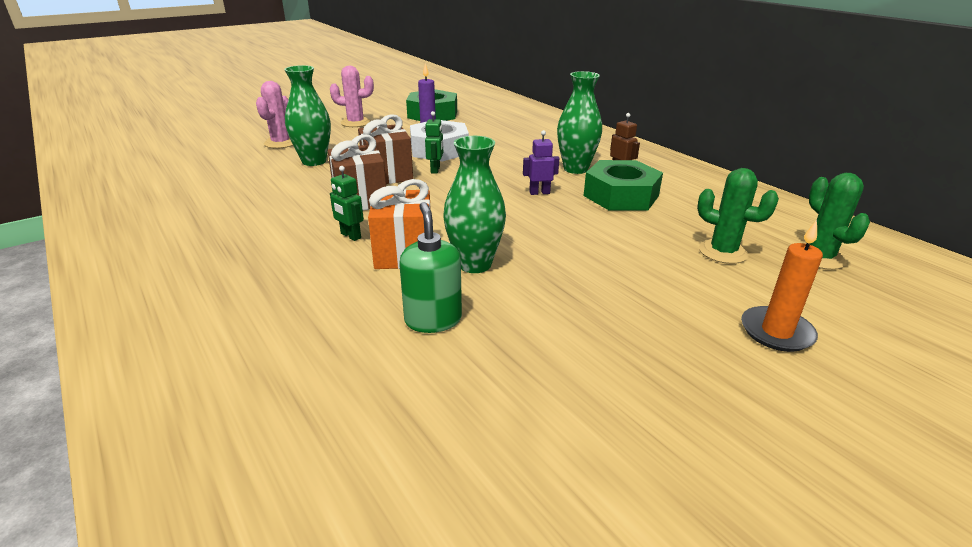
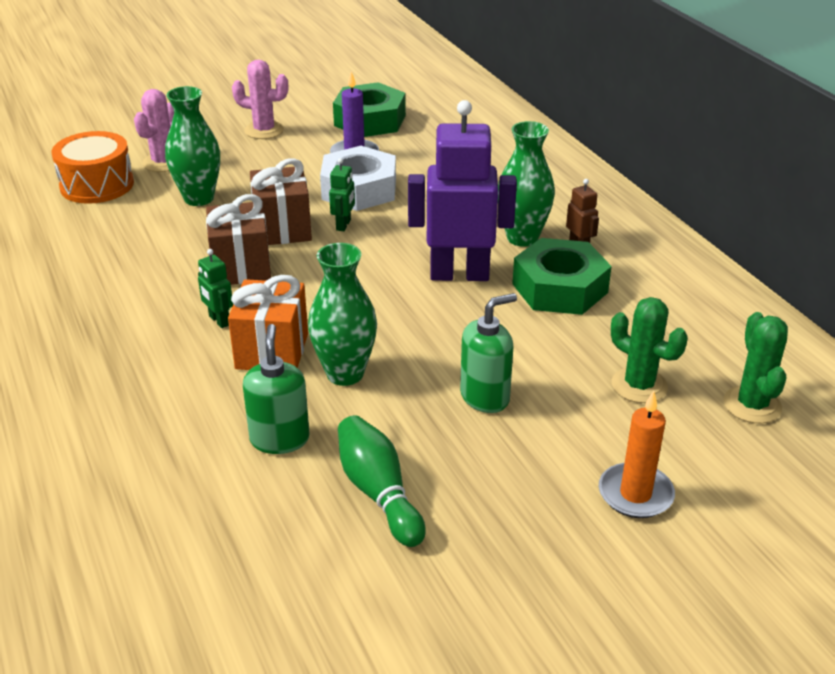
camera: 10 degrees right, 5 degrees up
purple robot [523,130,559,195] -> purple robot [408,100,517,281], size x2.35
none -> orange drum [51,131,134,204]
none -> green bowling pin [338,415,426,547]
none -> green soap dispenser [460,293,517,413]

